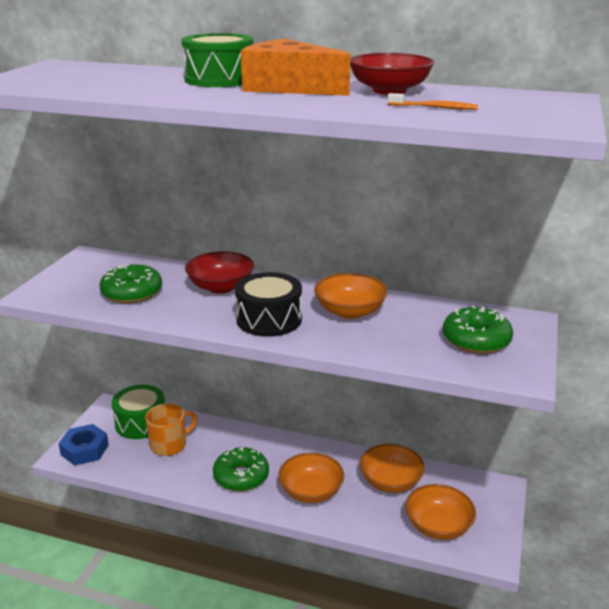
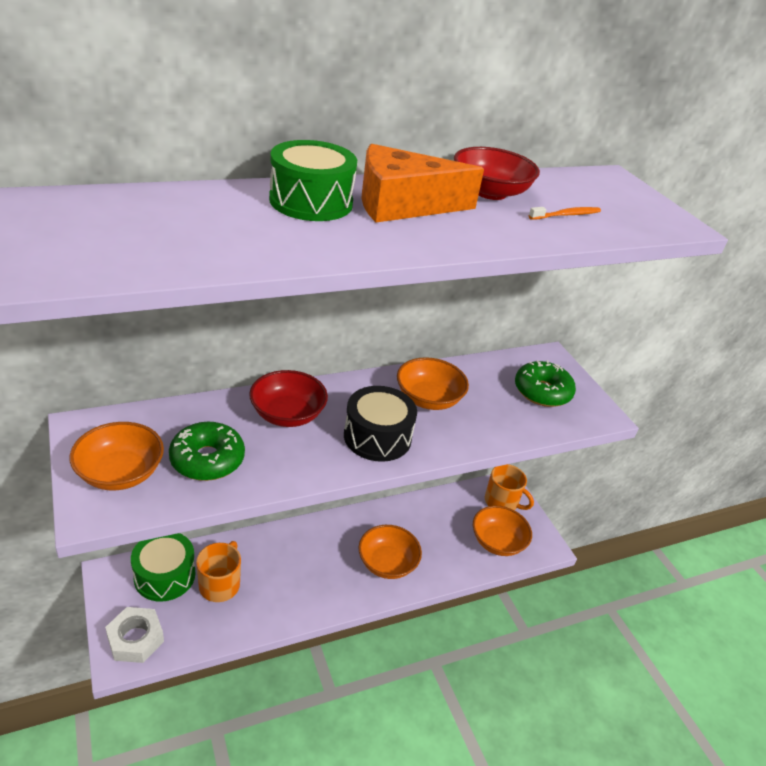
camera: 45 degrees left, 10 degrees up
blue nut [58,424,109,465] -> white nut [105,607,164,663]
green donut [213,447,269,492] -> none
orange bowl [360,444,425,493] -> orange bowl moved to [70,422,164,490]
none -> orange mug [485,464,534,510]

